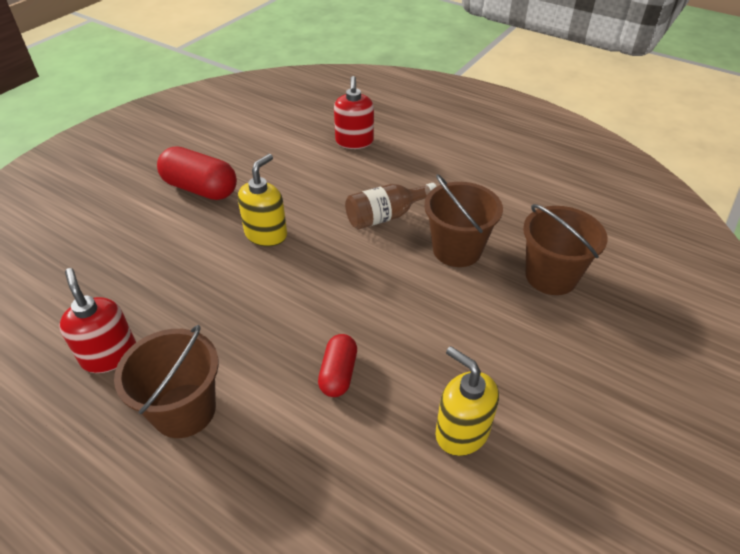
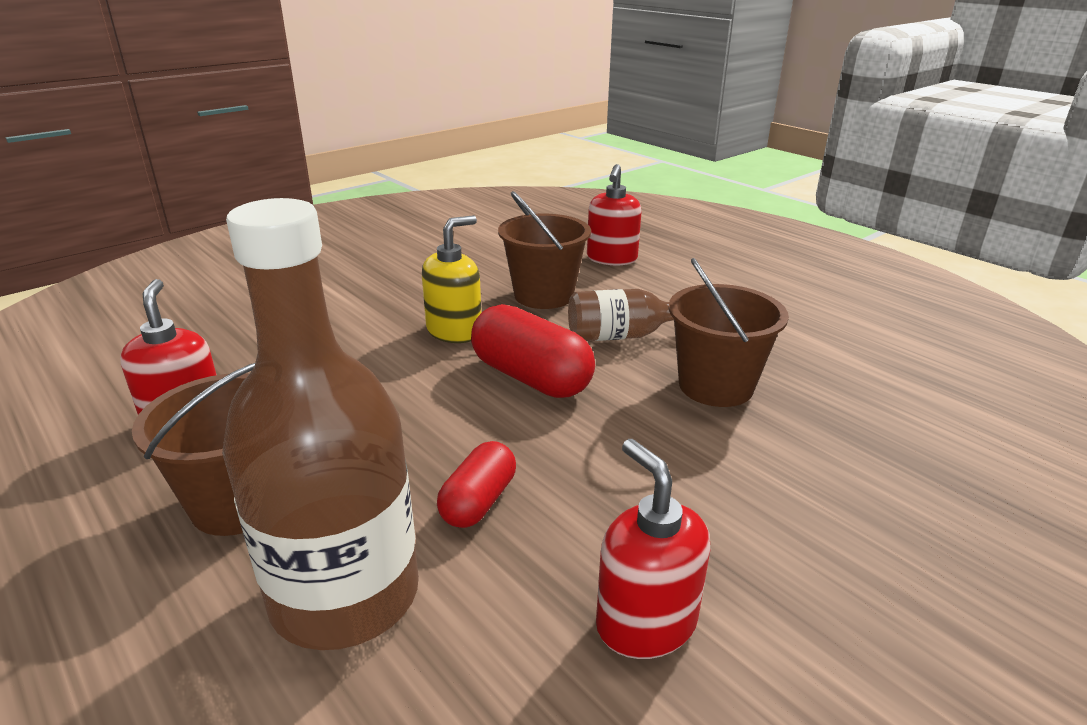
camera: 15 degrees right, 15 degrees down
red capsule [157,146,237,200] -> red capsule moved to [471,304,595,398]
yellow soap dispenser [435,346,499,456] -> red soap dispenser [596,439,710,659]
brown bucket [523,204,608,295] -> brown bucket moved to [498,191,591,309]
none -> brown bottle [222,198,419,650]

